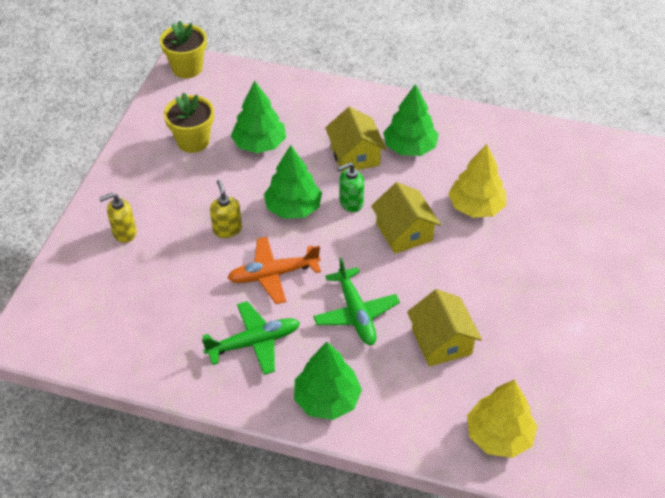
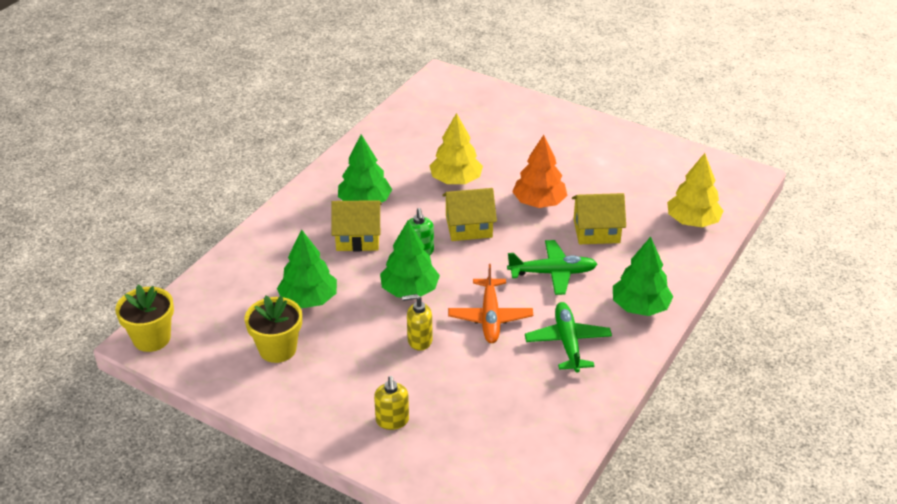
camera: 75 degrees left, 10 degrees down
none -> orange tree [512,135,567,208]

